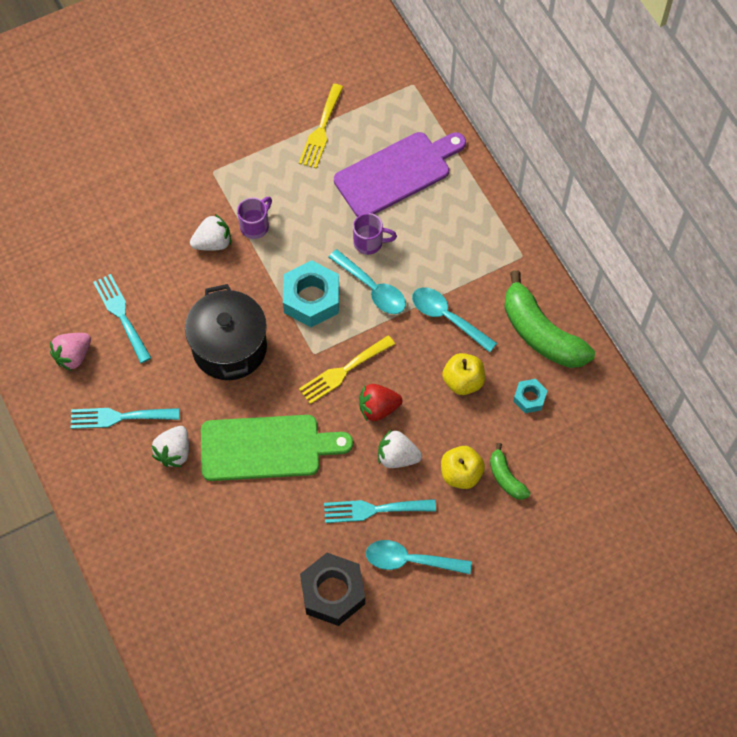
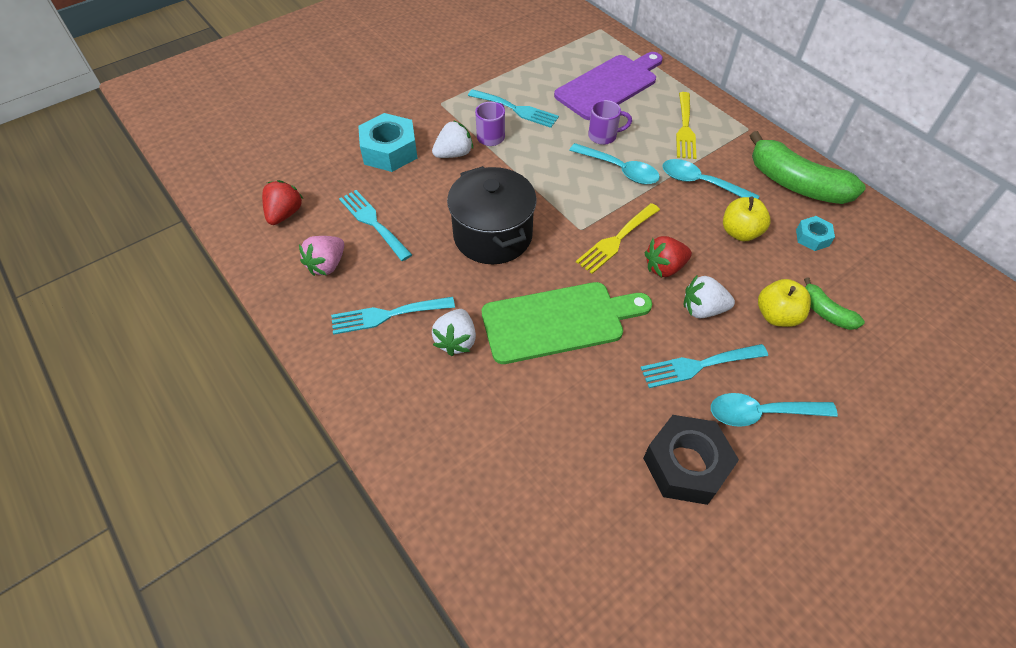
camera: 10 degrees left, 10 degrees down
turquoise nut [283,260,339,327] -> turquoise nut moved to [358,113,417,172]
yellow fork [299,84,343,169] -> yellow fork moved to [676,92,697,159]
none -> red strawberry [262,180,303,225]
none -> turquoise fork [468,89,559,128]

